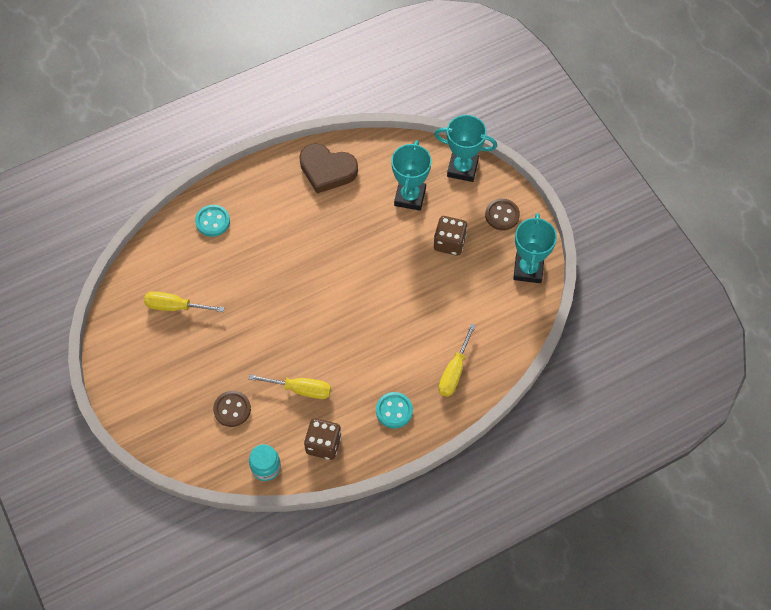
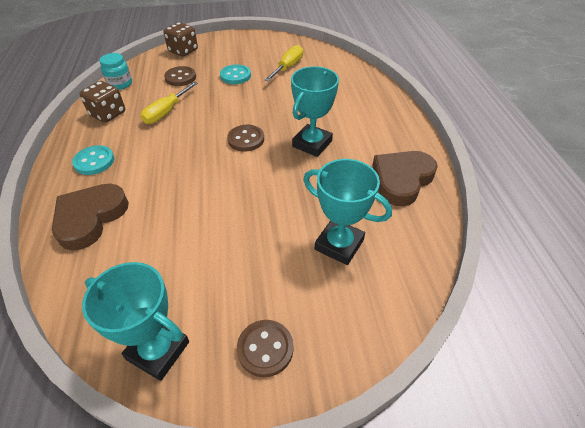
camera: 110 degrees right, 15 degrees down
turquoise button [195,205,230,237] -> turquoise button moved to [220,64,251,84]
turquoise trophy [434,115,497,182] -> turquoise trophy moved to [291,66,339,157]
brown dice [434,216,468,256] -> brown dice moved to [163,22,198,57]
yellow screwdriver [439,324,476,397] -> brown heart [52,184,129,250]
none -> brown button [227,125,264,152]

